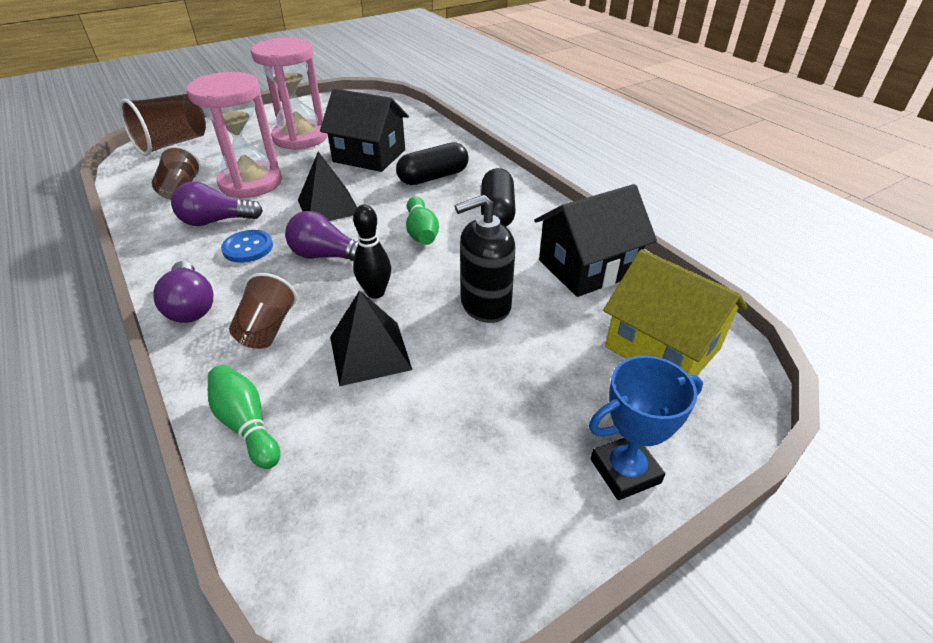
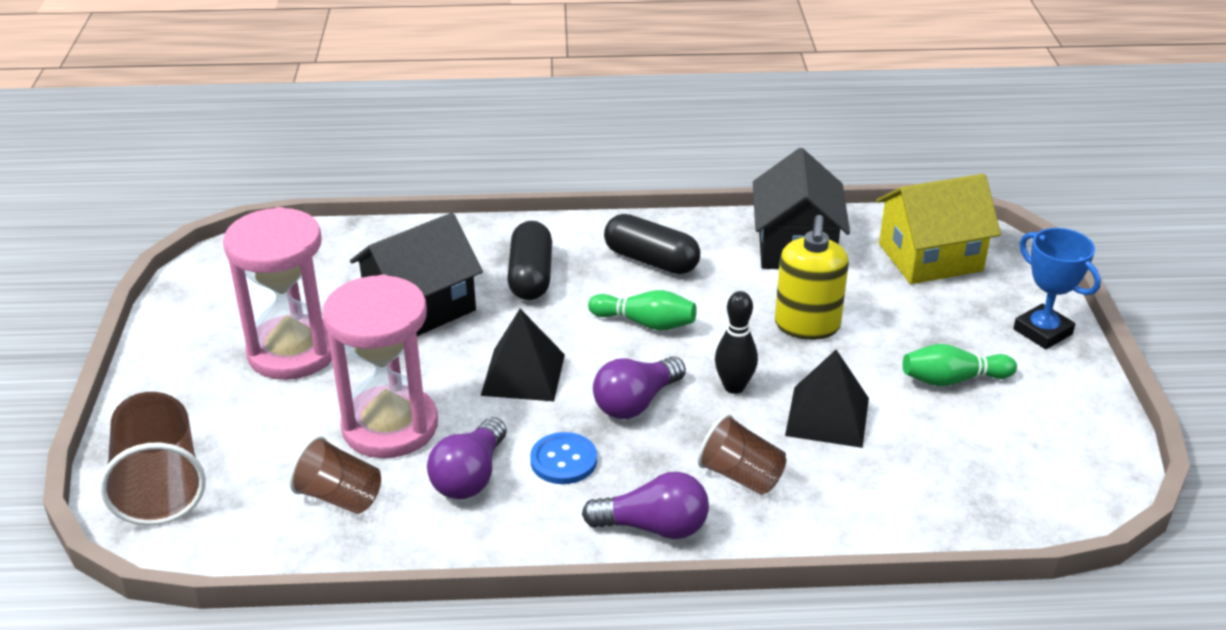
camera: 60 degrees left, 5 degrees down
green bowling pin [208,365,280,469] -> green bowling pin moved to [903,344,1017,386]
black soap dispenser [455,195,515,323] -> yellow soap dispenser [775,215,849,340]
blue trophy [589,356,703,500] -> blue trophy turned 45 degrees counterclockwise [1013,228,1101,349]

